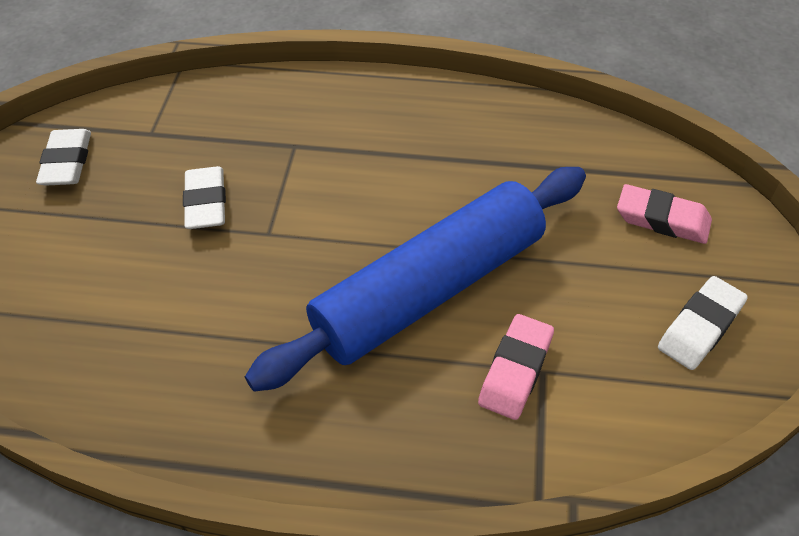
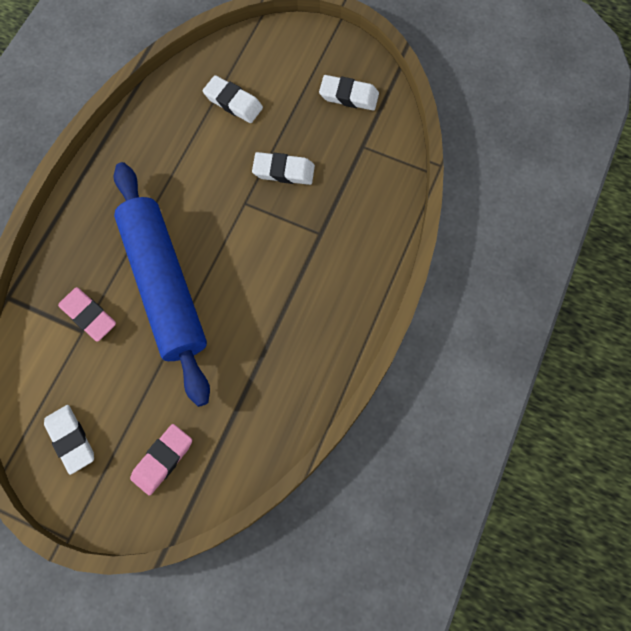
camera: 105 degrees right, 20 degrees up
none -> white eraser [203,75,263,123]

